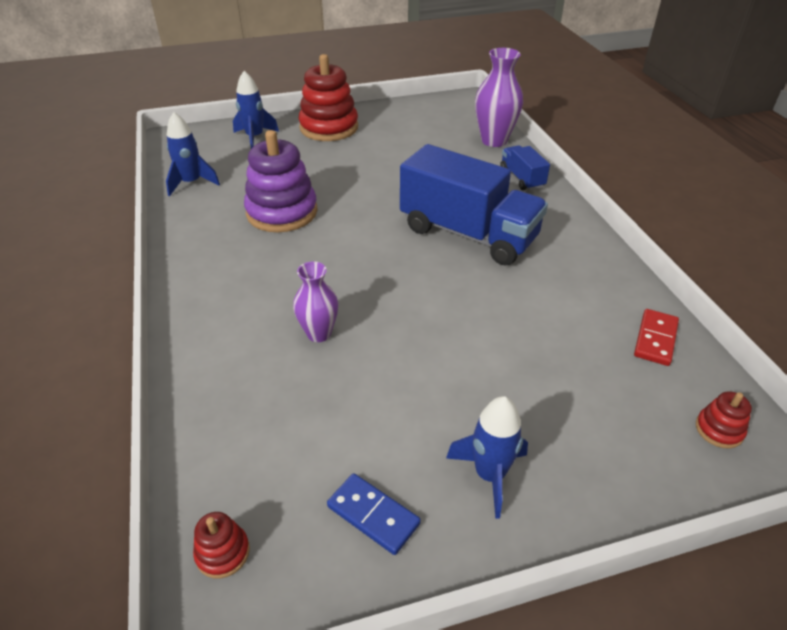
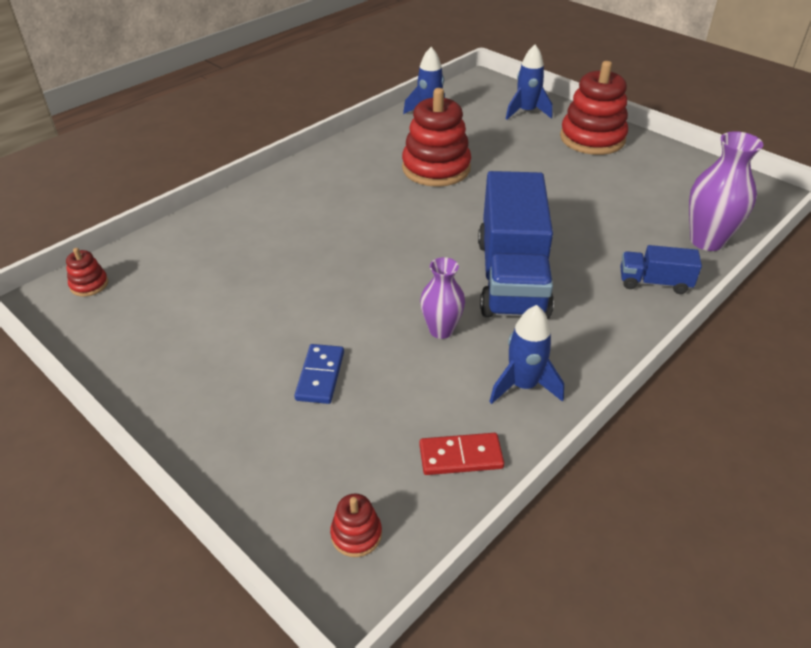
camera: 60 degrees right, 0 degrees up
purple stacking toy [244,130,317,232] -> red stacking toy [402,88,471,187]
purple vase [293,261,338,342] -> purple vase moved to [420,257,465,339]
blue domino [327,473,421,555] -> blue domino moved to [294,344,344,404]
blue rocket [446,396,528,519] -> blue rocket moved to [489,305,564,404]
blue truck [500,145,550,190] -> blue truck turned 120 degrees counterclockwise [620,245,702,294]

